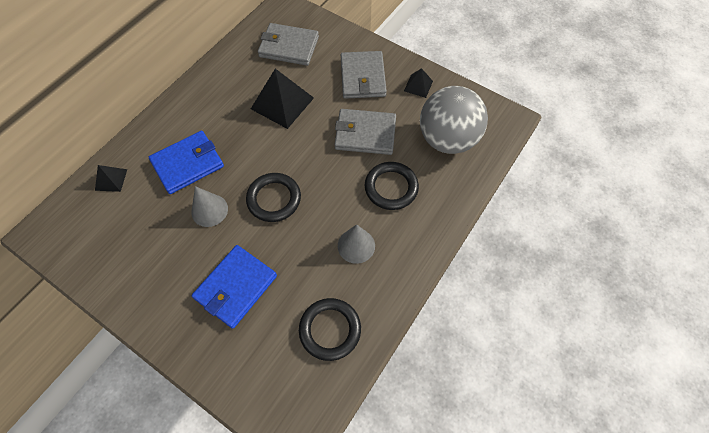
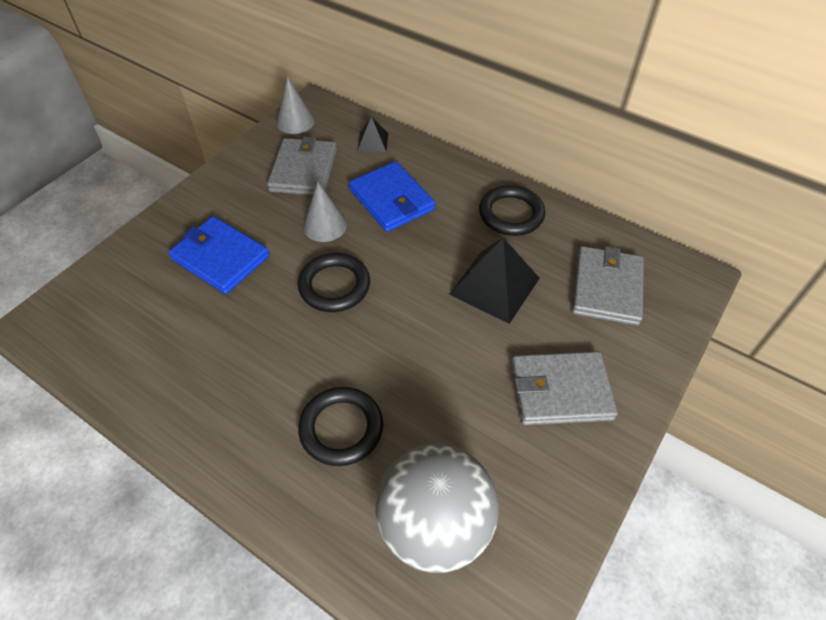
camera: 90 degrees right, 10 degrees down
black ring [299,298,361,361] -> black ring moved to [479,185,545,236]
grey wallet [334,109,396,155] -> grey wallet moved to [267,136,337,195]
grey cone [338,224,375,264] -> grey cone moved to [277,76,315,134]
black pyramid [404,68,433,98] -> none

